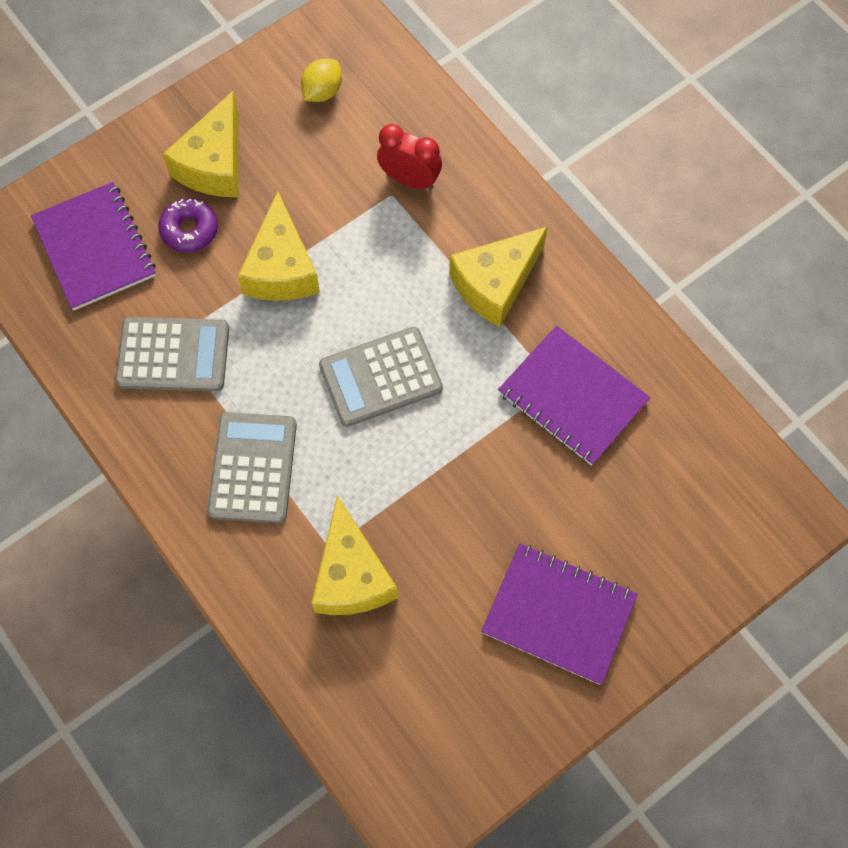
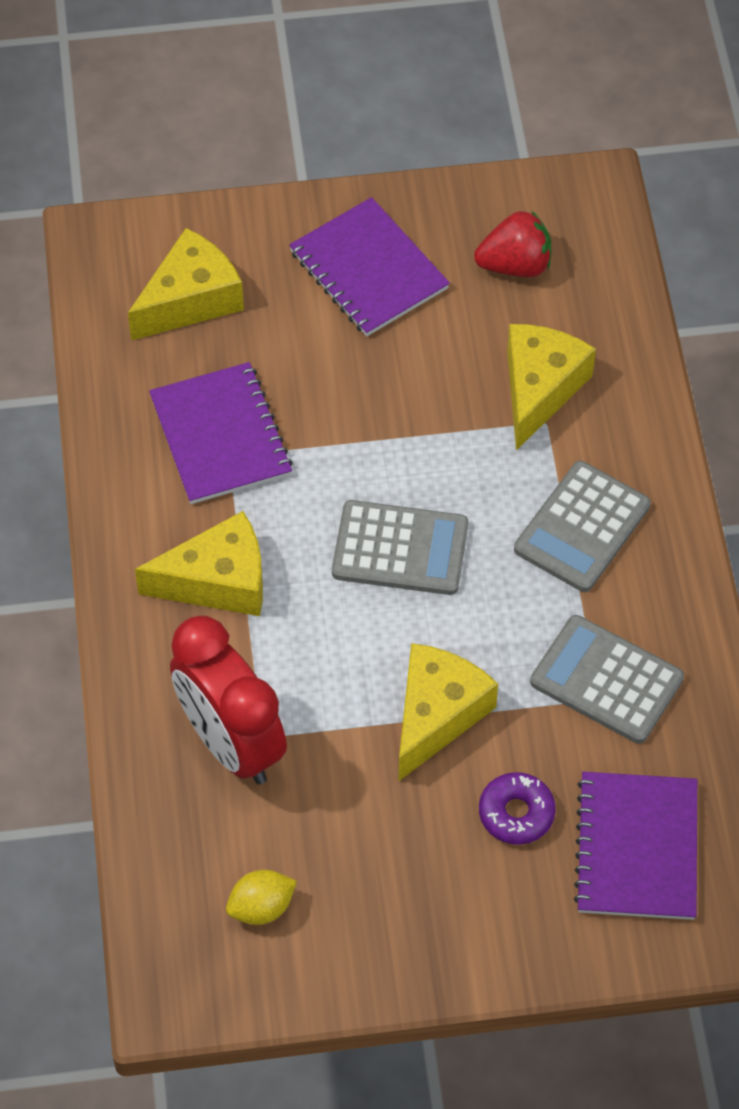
camera: 150 degrees left, 10 degrees down
yellow cheese [162,91,239,197] -> yellow cheese moved to [128,228,244,341]
red clock [377,124,442,190] -> red clock [170,616,287,784], size x1.71
none -> red strawberry [474,211,551,277]

